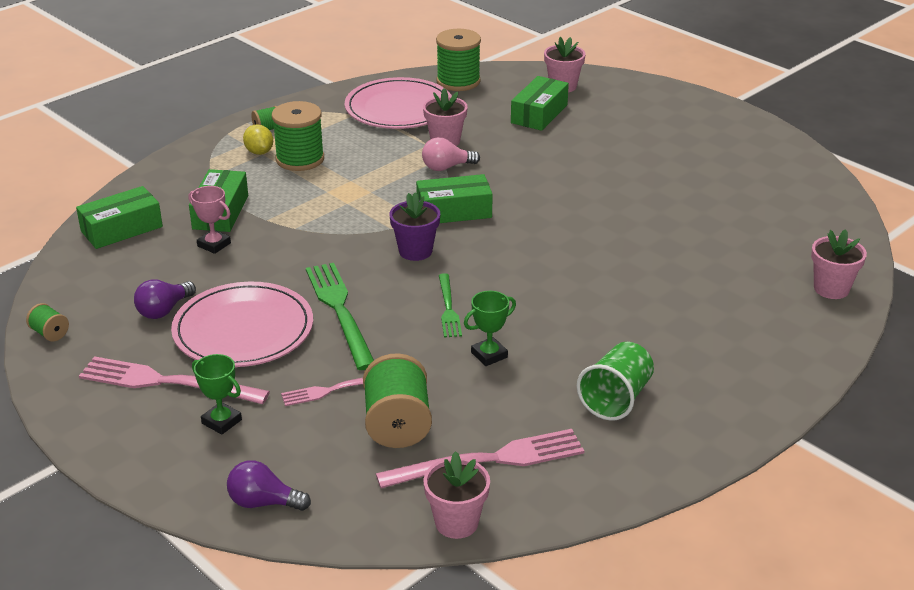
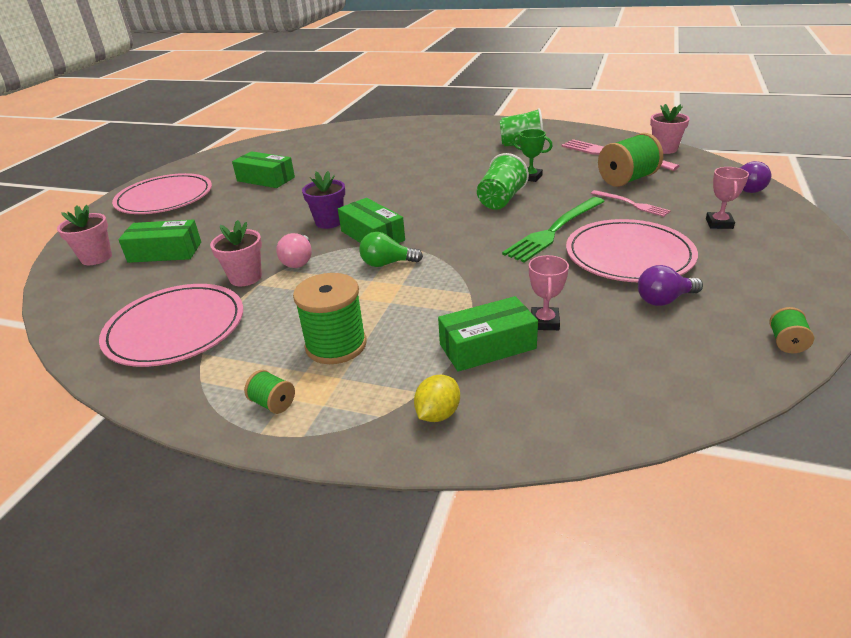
camera: 115 degrees left, 0 degrees up
green box [76,186,163,249] -> green box moved to [232,151,295,188]
pink fork [79,356,270,404] -> none
purple light bulb [134,279,196,319] -> purple light bulb turned 150 degrees clockwise [638,265,703,306]
green trophy [192,354,242,435] -> pink trophy [706,167,749,229]
yellow lemon [243,124,273,155] -> yellow lemon moved to [414,375,460,422]
purple flower pot [389,192,440,261] -> purple flower pot moved to [302,171,345,229]
pink light bulb [422,137,480,171] -> pink light bulb turned 45 degrees clockwise [276,233,312,268]
green spool [436,29,481,91] -> none
green fork [439,273,462,337] -> green cup [477,153,529,210]
pink flower pot [811,229,867,299] -> none
none -> pink plate [112,173,212,214]
none -> green light bulb [359,232,423,267]

